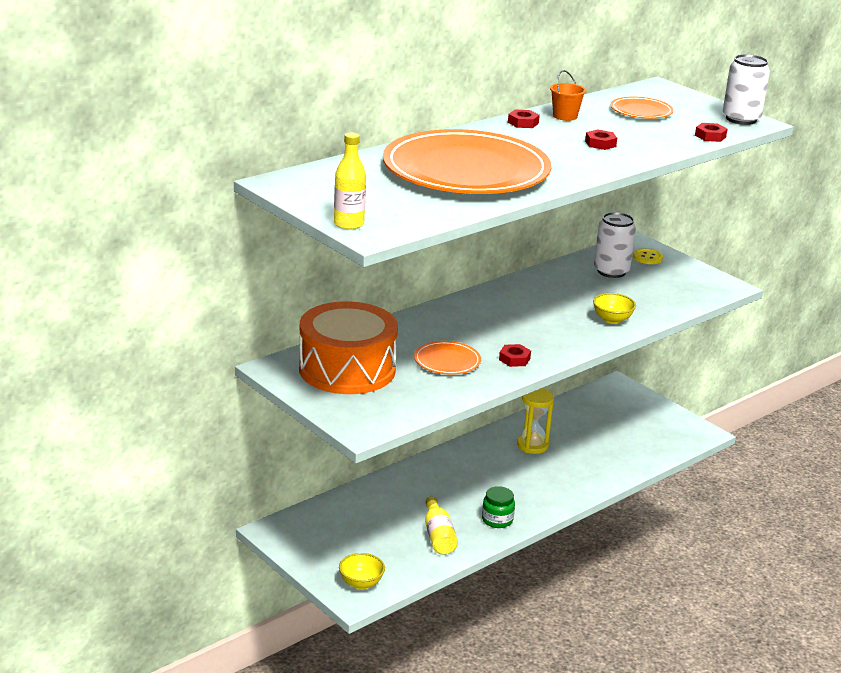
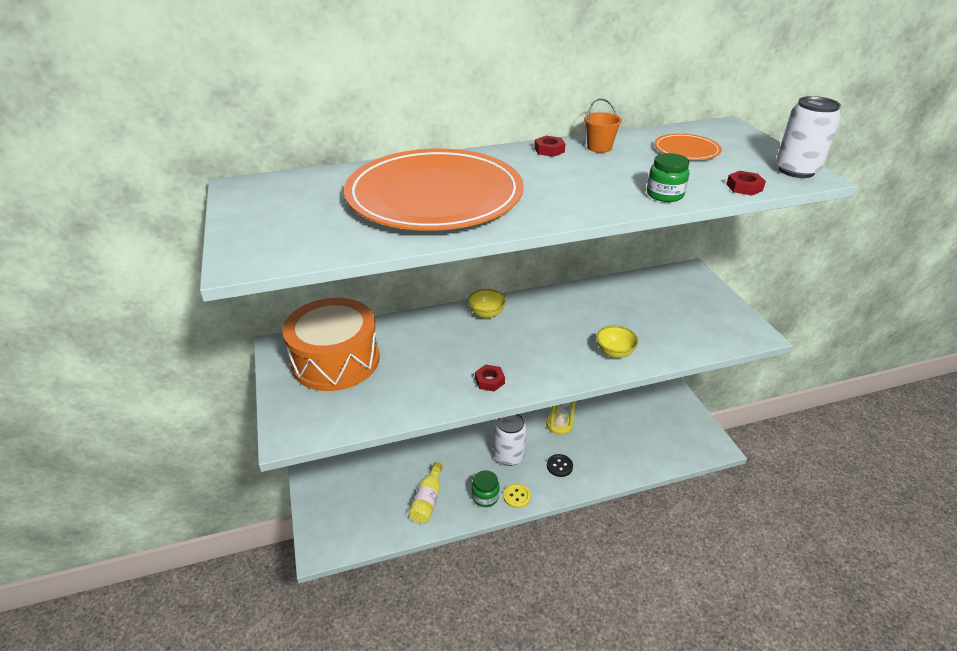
camera: 25 degrees right, 10 degrees up
yellow bottle [334,133,366,230] -> none
yellow bowl [339,553,385,589] -> yellow bowl moved to [468,289,506,319]
orange plate [414,341,481,374] -> none
red nut [585,129,617,150] -> none
white can [594,212,636,278] -> white can moved to [493,414,527,466]
yellow button [633,248,663,264] -> yellow button moved to [503,483,531,508]
none -> black button [547,454,573,477]
none -> green jar [647,153,689,202]

